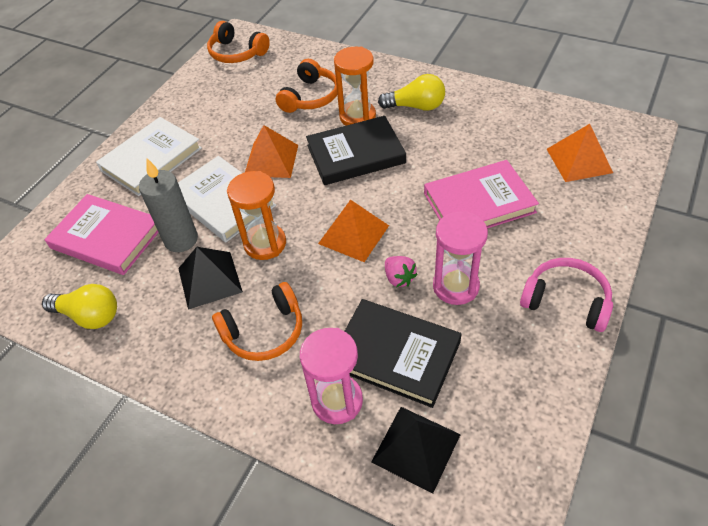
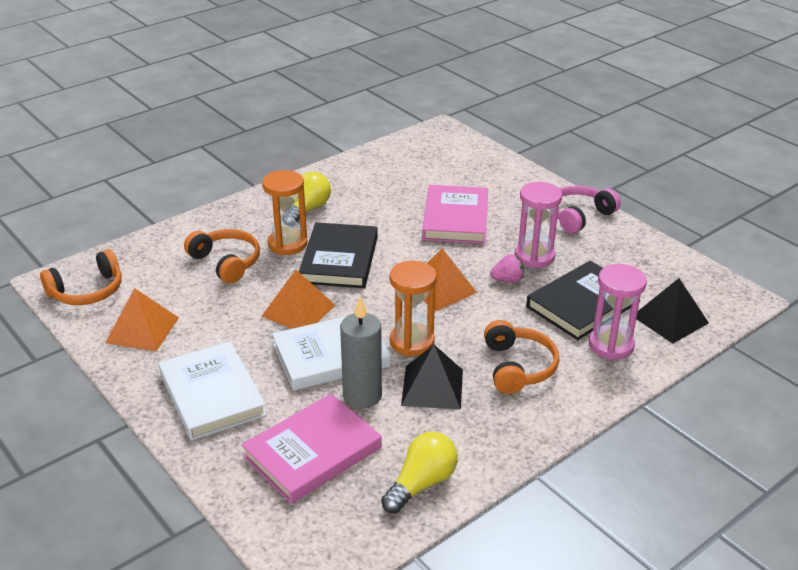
camera: 70 degrees left, 15 degrees down
orange pyramid [547,124,613,182] -> orange pyramid moved to [105,288,179,352]

